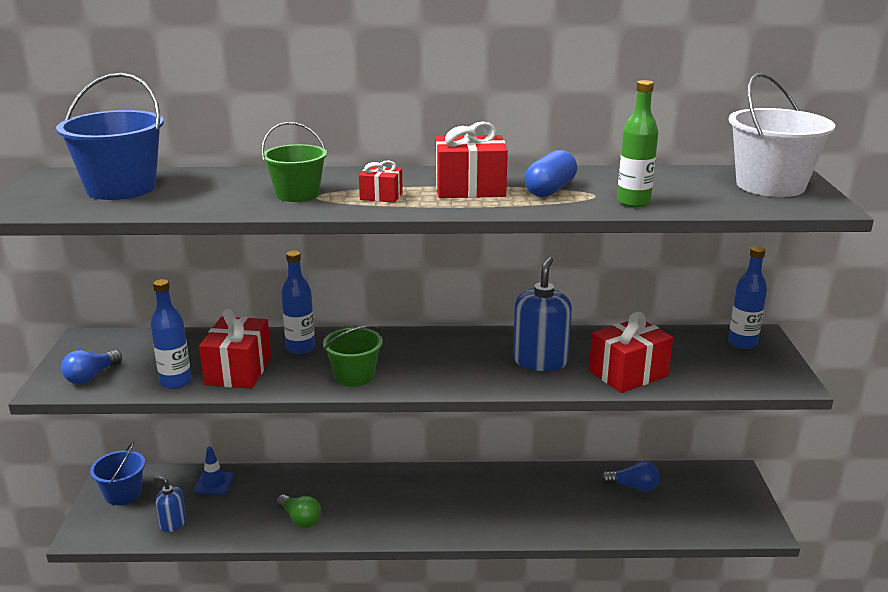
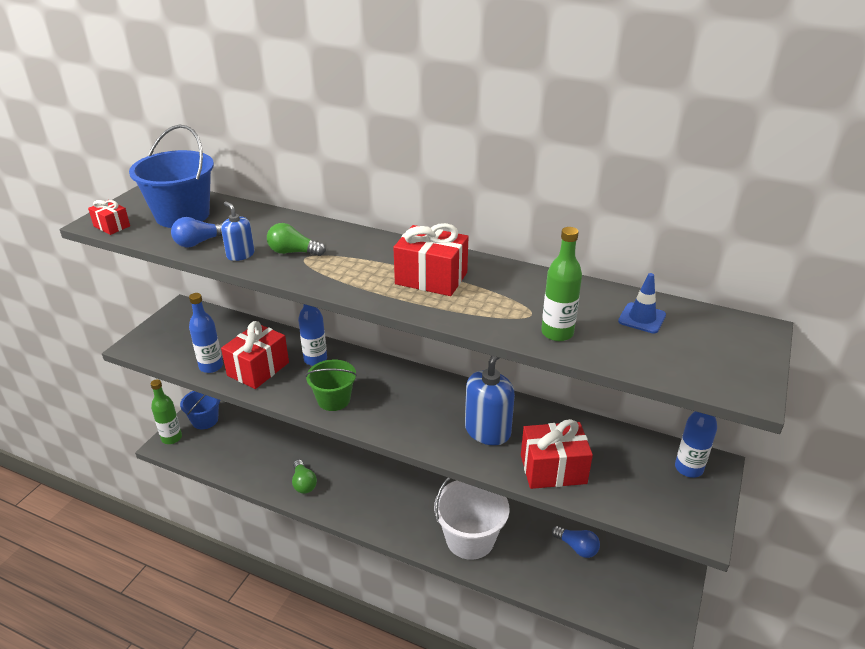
camera: 25 degrees right, 10 degrees up
blue light bulb [61,350,122,384] -> blue light bulb moved to [171,217,222,247]
blue soap dispenser [154,476,186,532] -> blue soap dispenser moved to [221,202,255,261]
blue traffic cone [194,446,234,495] -> blue traffic cone moved to [618,273,666,333]
green bucket [261,122,327,202] -> green light bulb [267,223,326,256]
red gift [359,160,403,203] -> red gift moved to [88,200,130,235]
blue capsule [525,150,577,197] -> none
white bucket [728,73,835,197] -> white bucket moved to [434,478,510,560]
none -> green bottle [150,379,182,444]

